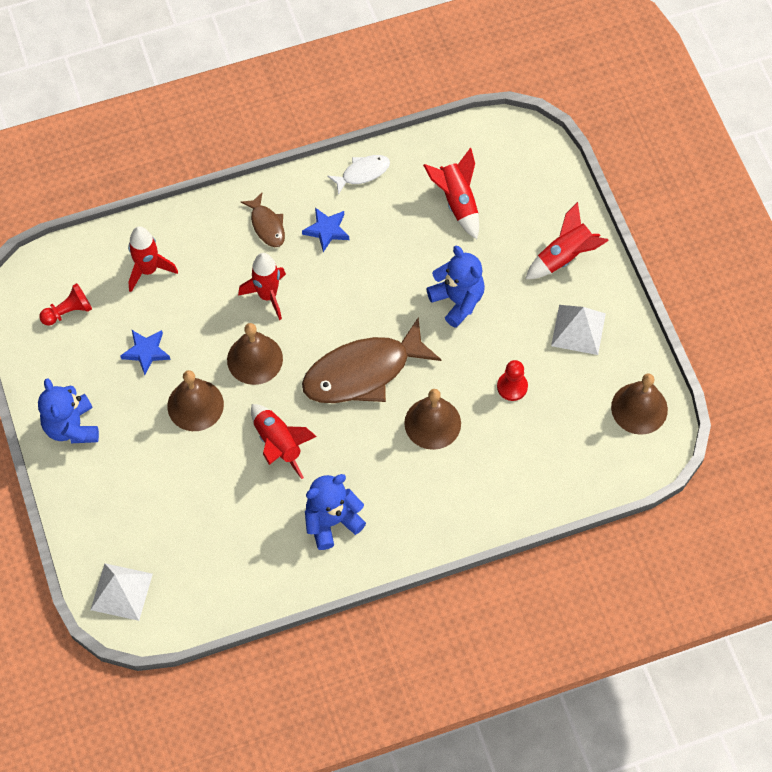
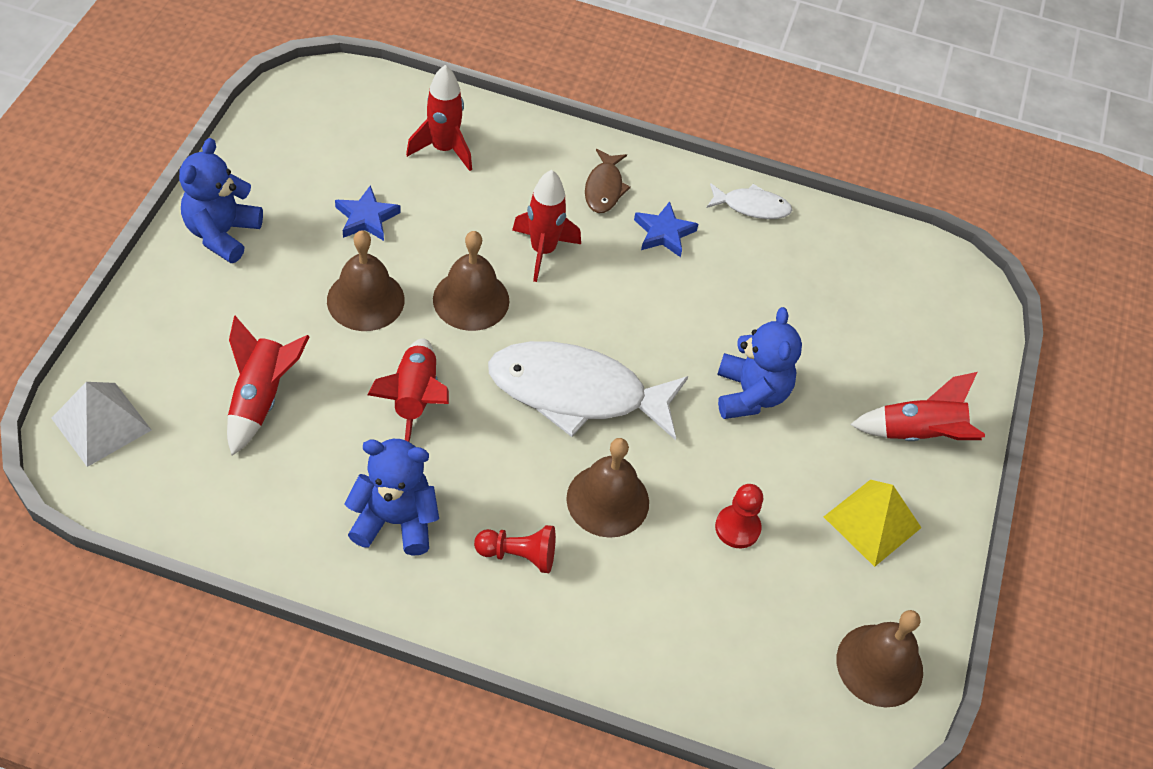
camera: 30 degrees right, 10 degrees down
red pawn [39,283,92,326] -> red pawn moved to [474,525,556,573]
brown fish [302,317,442,403] -> white fish [488,341,688,440]
red rocket [423,148,479,239] -> red rocket moved to [227,316,310,456]
white pyramid [551,305,606,355] -> yellow pyramid [824,480,921,567]

